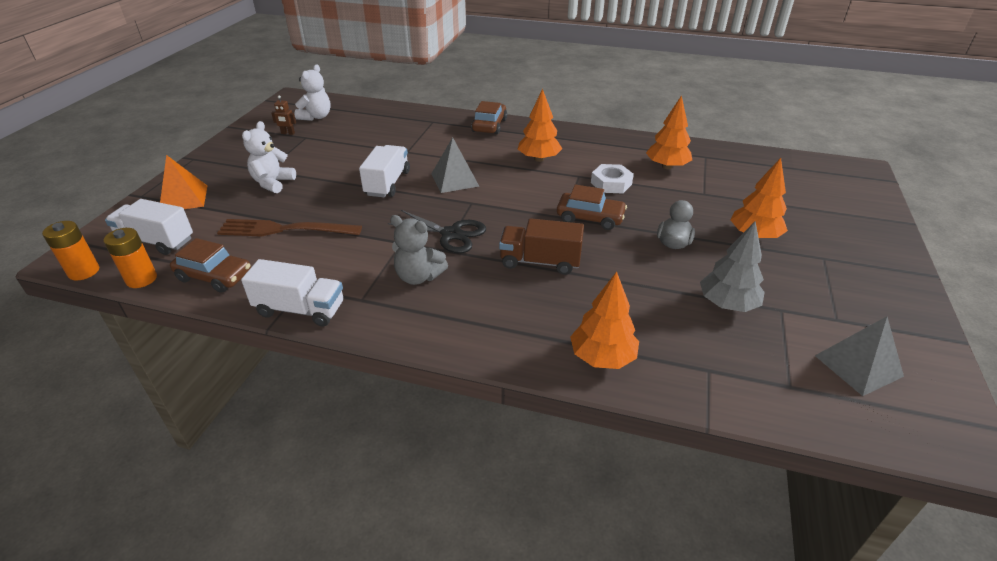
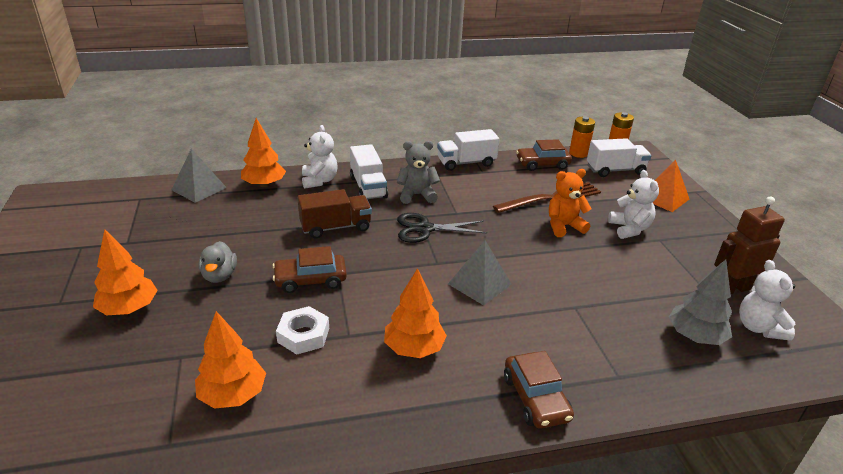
camera: 150 degrees right, 5 degrees down
brown robot [271,96,296,135] -> brown robot [714,196,785,294], size x2.11
white truck [359,145,410,197] -> white truck moved to [350,144,388,199]
grey tree [700,221,765,312] -> grey tree moved to [669,260,732,345]
grey pyramid [815,316,904,396] -> grey pyramid moved to [171,149,227,203]
none -> white teddy bear [302,125,338,189]
none -> orange teddy bear [549,169,592,237]

